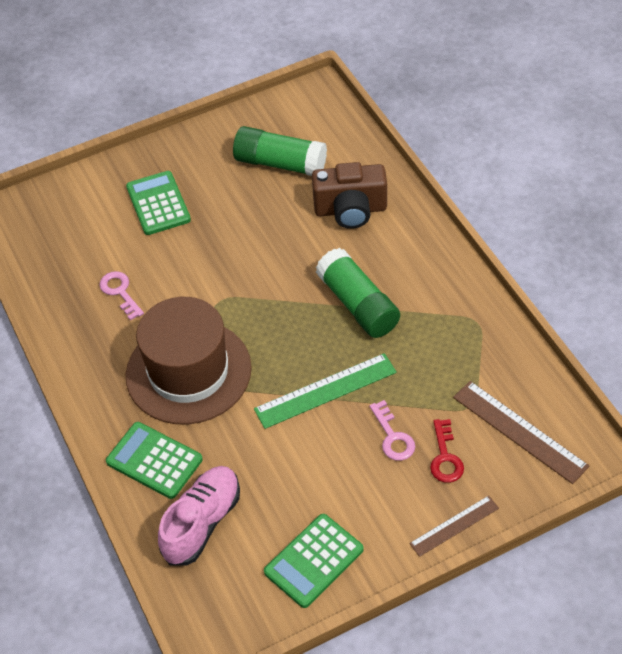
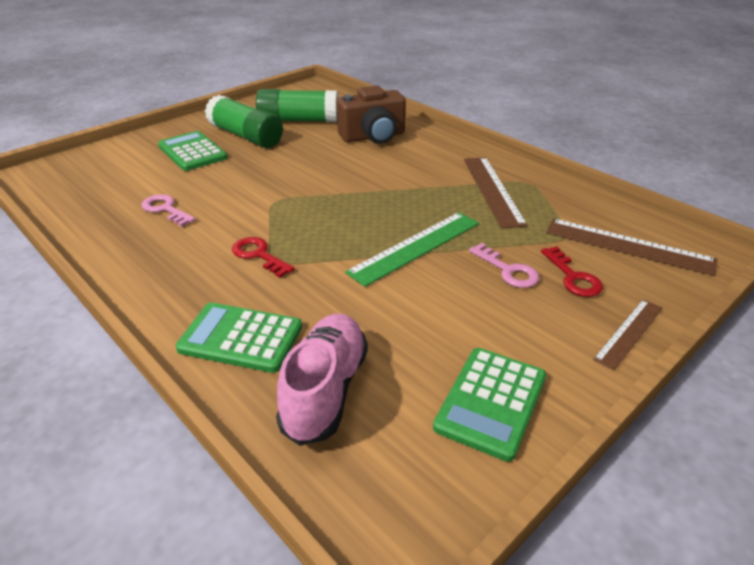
camera: 20 degrees left, 15 degrees down
brown hat [126,297,252,425] -> red key [232,237,295,278]
green glue stick [316,248,400,338] -> green glue stick moved to [205,95,283,148]
none -> brown ruler [464,157,528,229]

